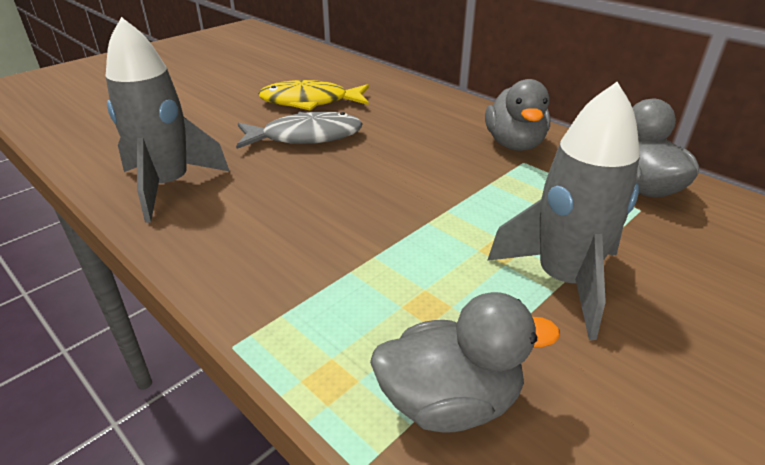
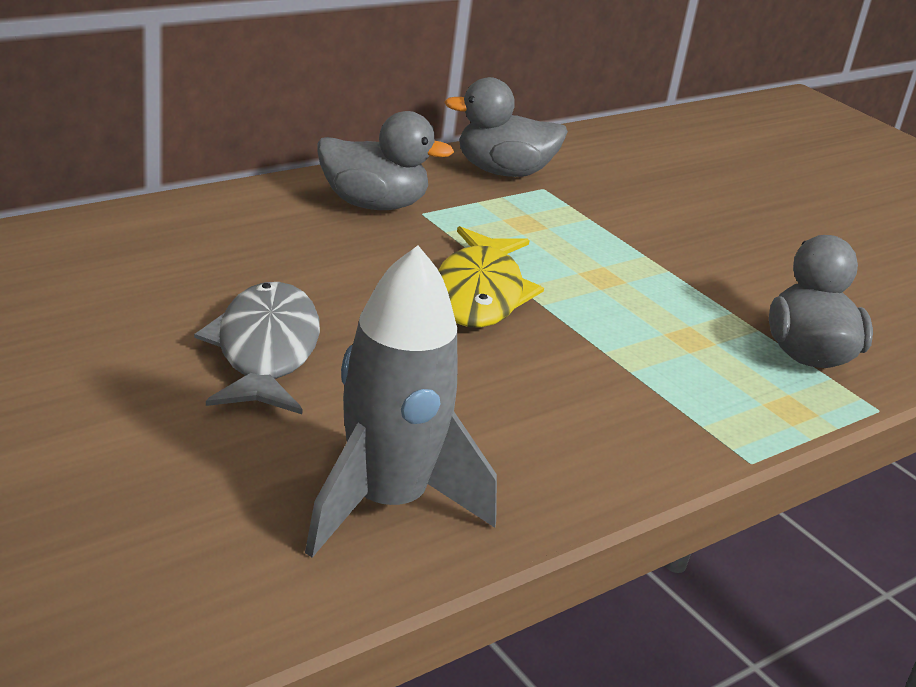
camera: 85 degrees left, 5 degrees down
yellow fish [258,80,369,111] -> yellow fish moved to [438,226,544,328]
grey rocket [487,82,640,340] -> none

